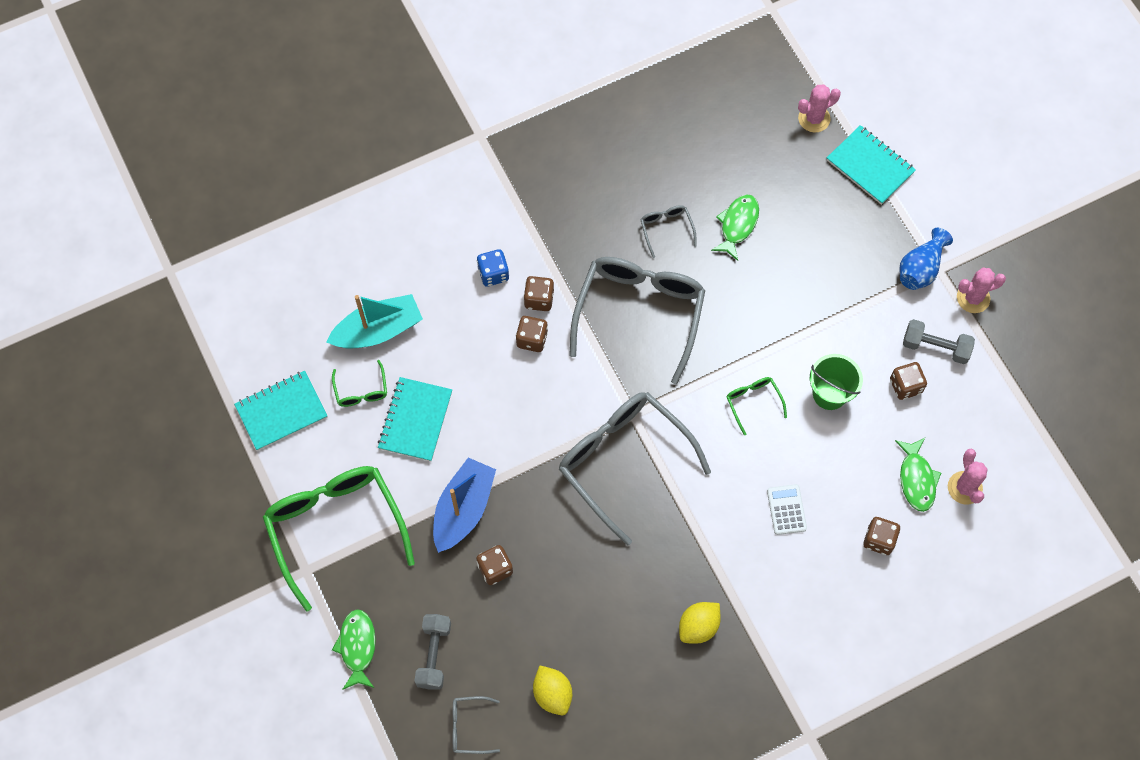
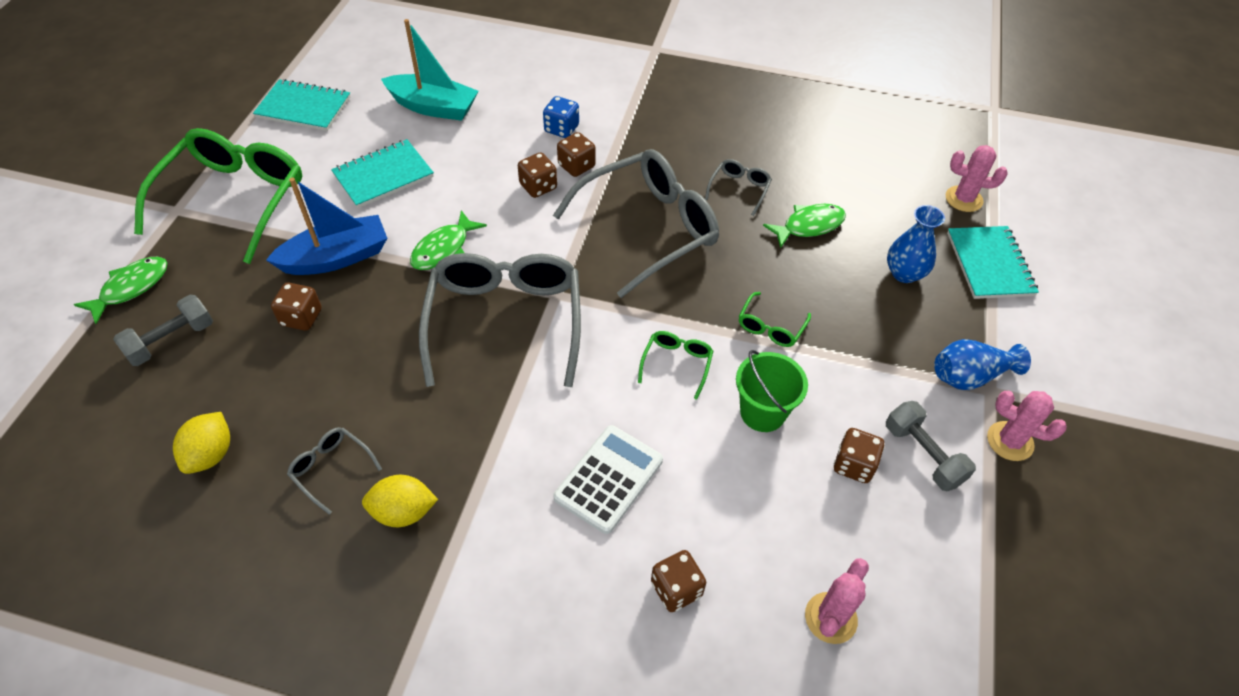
camera: 40 degrees right, 15 degrees down
green glasses [332,360,387,407] -> green glasses moved to [739,292,811,347]
grey glasses [453,696,500,754] -> grey glasses moved to [287,427,382,515]
white calculator [767,484,807,535] -> white calculator [553,425,663,534], size x1.54
green fish [895,438,941,512] -> green fish moved to [410,210,487,270]
none -> blue vase [887,205,945,283]

